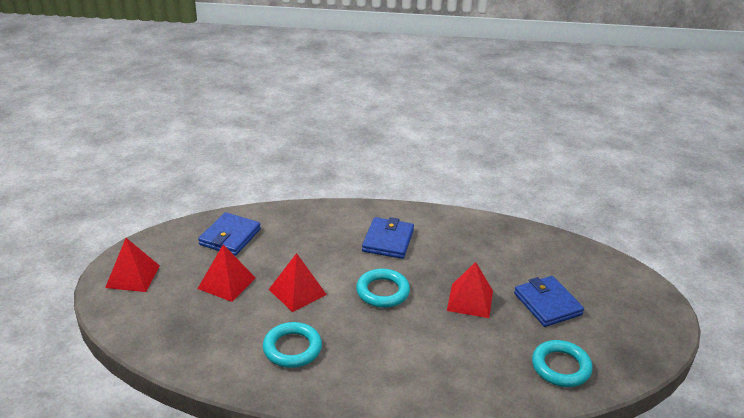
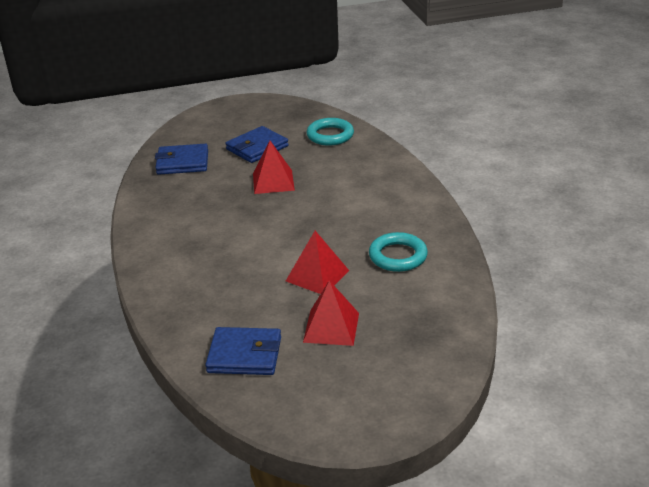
camera: 105 degrees left, 0 degrees up
red pyramid [105,238,160,292] -> none
turquoise ring [356,269,410,308] -> none
blue wallet [362,217,414,259] -> blue wallet moved to [155,144,208,175]

